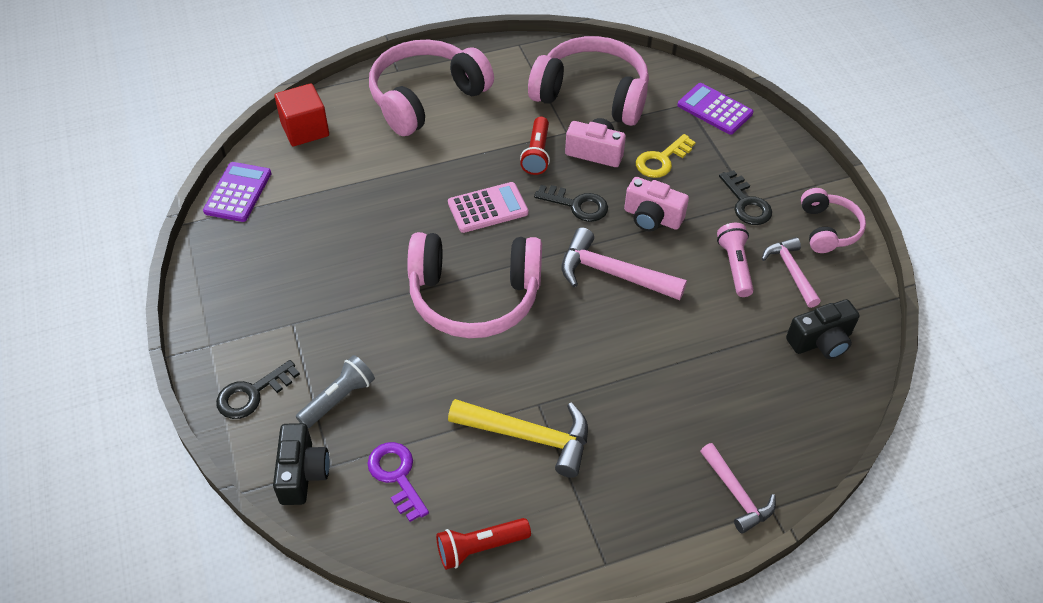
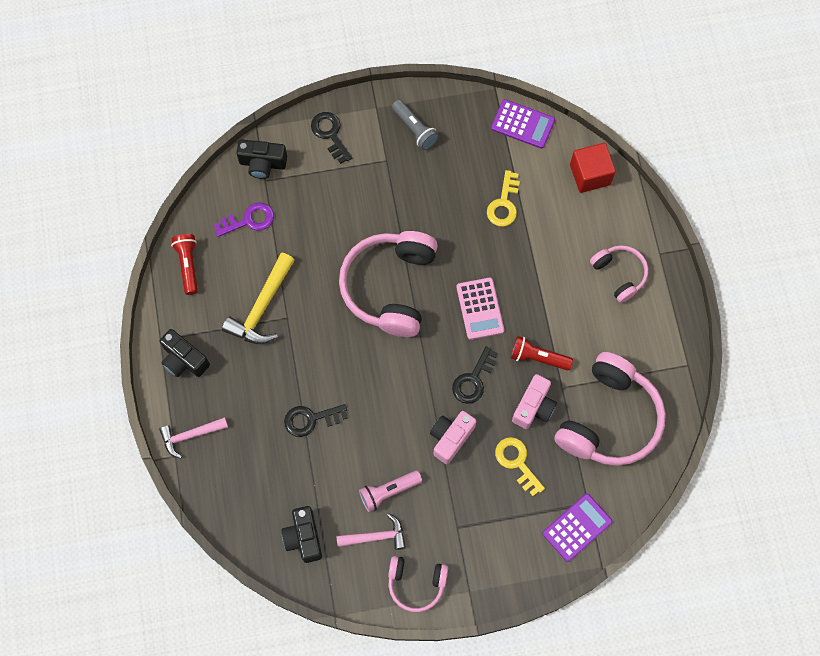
camera: 100 degrees right, 20 degrees up
grey flashlight [296,355,375,428] -> grey flashlight moved to [392,100,439,150]
pink headphones [369,40,494,136] -> pink headphones [590,245,648,303], size x0.54
pink hammer [562,228,687,300] -> none
pink flashlight [717,223,754,297] -> pink flashlight turned 150 degrees clockwise [359,470,422,512]
black key [719,170,772,225] -> black key moved to [284,404,348,437]
none -> black camera [160,329,210,377]
none -> yellow key [487,170,520,226]

